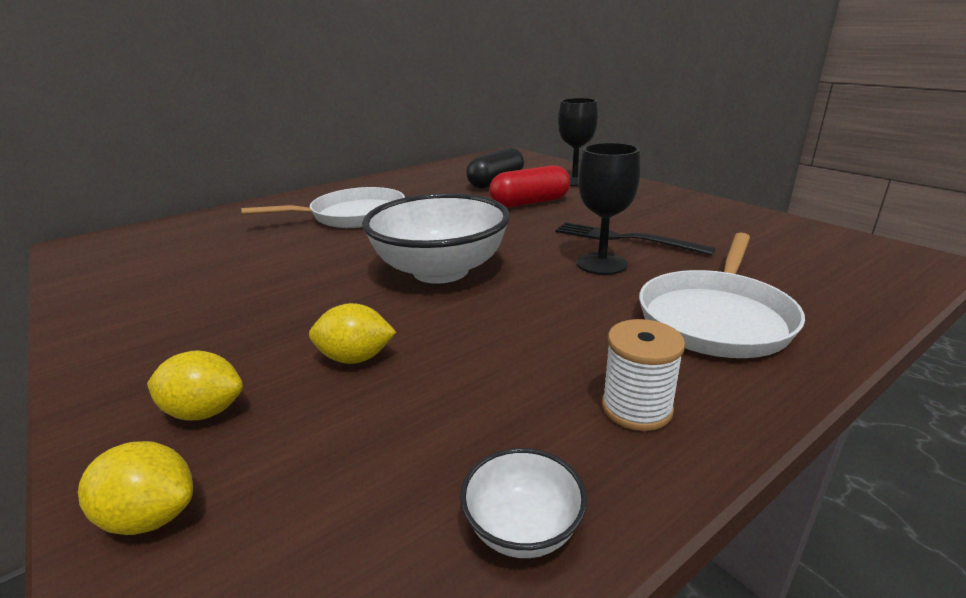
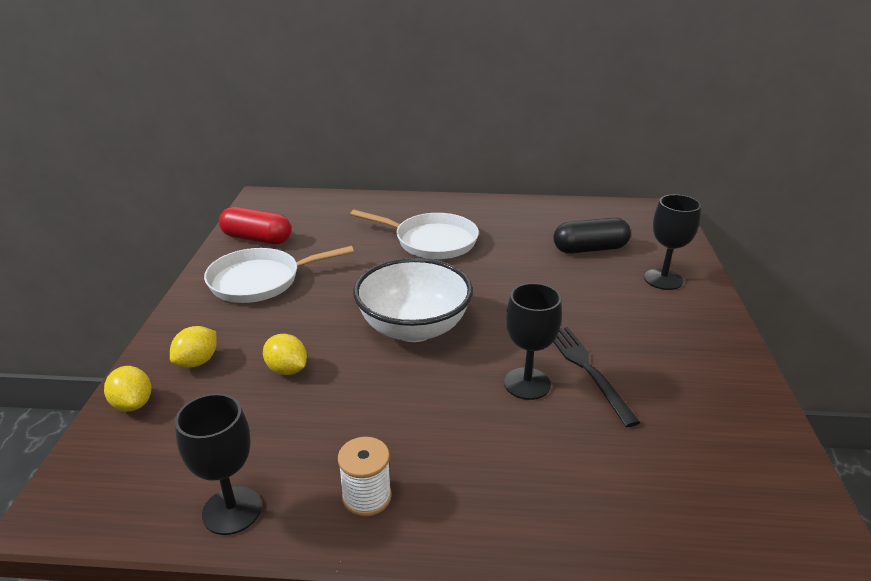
camera: 40 degrees right, 5 degrees up
yellow lemon [147,350,243,420] -> yellow lemon turned 75 degrees clockwise [170,326,217,368]
white bowl [460,448,587,558] -> black goblet [175,393,262,535]
red capsule [489,166,570,208] -> red capsule moved to [219,207,291,244]
white pan [639,233,805,358] -> white pan moved to [204,246,354,303]

